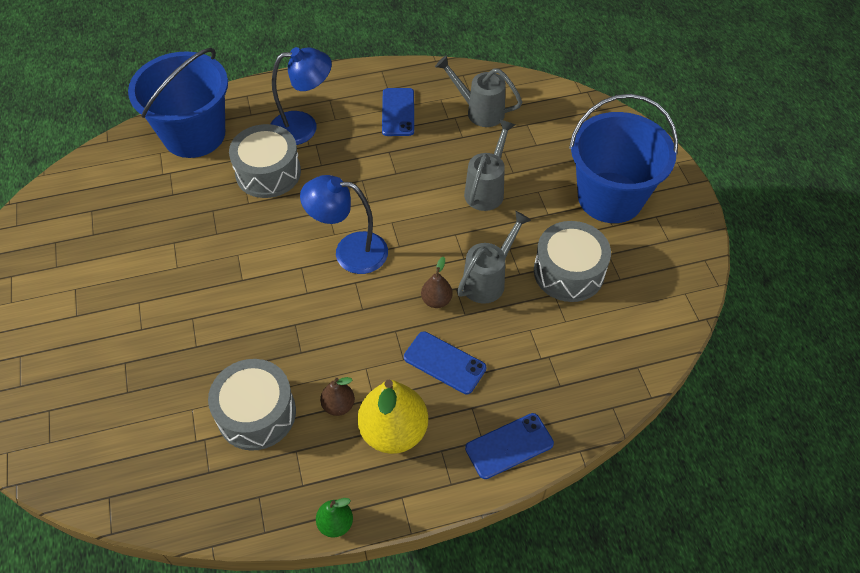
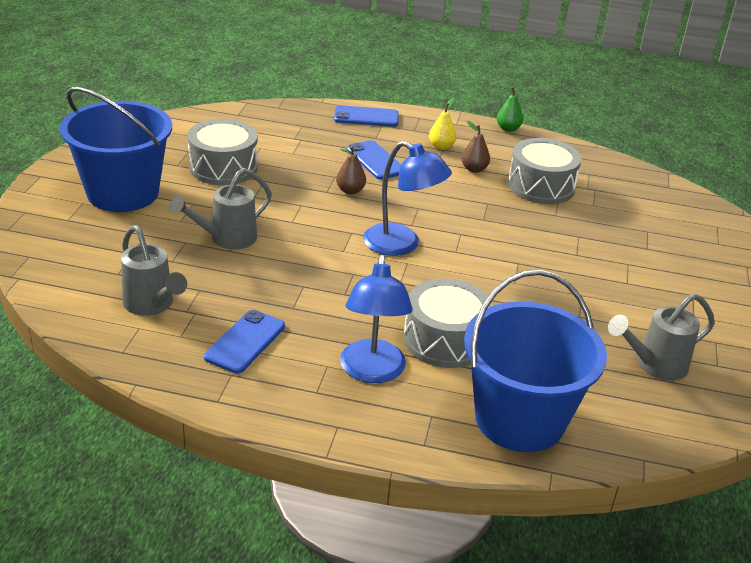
camera: 155 degrees left, 20 degrees down
blue lamp [271,47,332,145] -> blue lamp turned 105 degrees counterclockwise [340,255,413,383]
yellow pear [357,380,428,454] -> yellow pear [429,98,457,150], size x0.50
grey watering can [457,211,531,304] -> grey watering can moved to [608,293,715,381]

